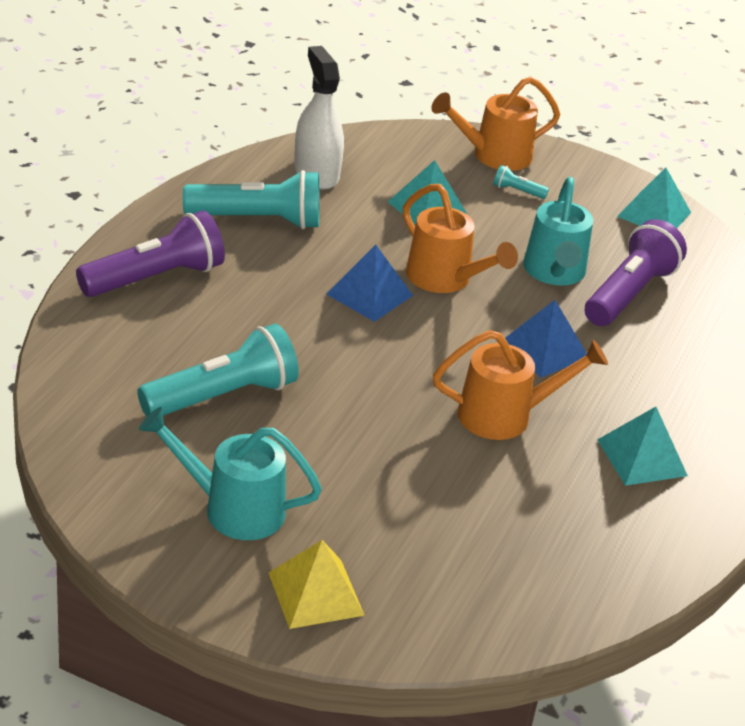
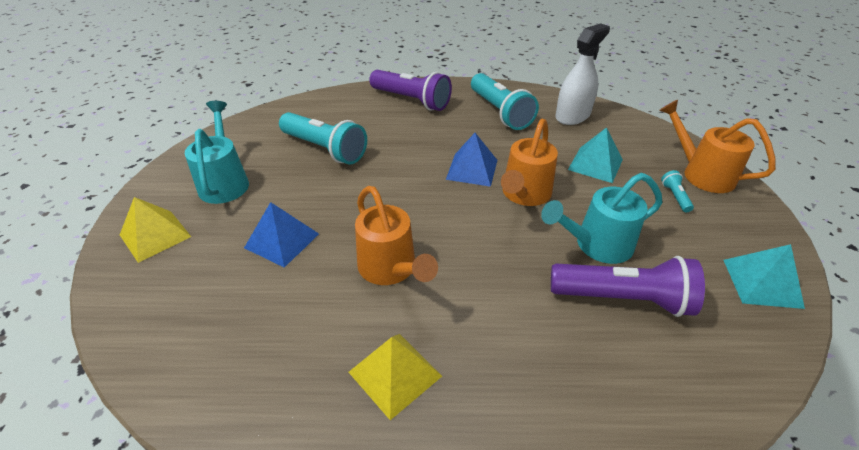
camera: 70 degrees right, 5 degrees up
blue pyramid [505,300,587,377] -> blue pyramid moved to [244,202,319,268]
turquoise pyramid [597,407,688,486] -> yellow pyramid [349,334,442,420]

